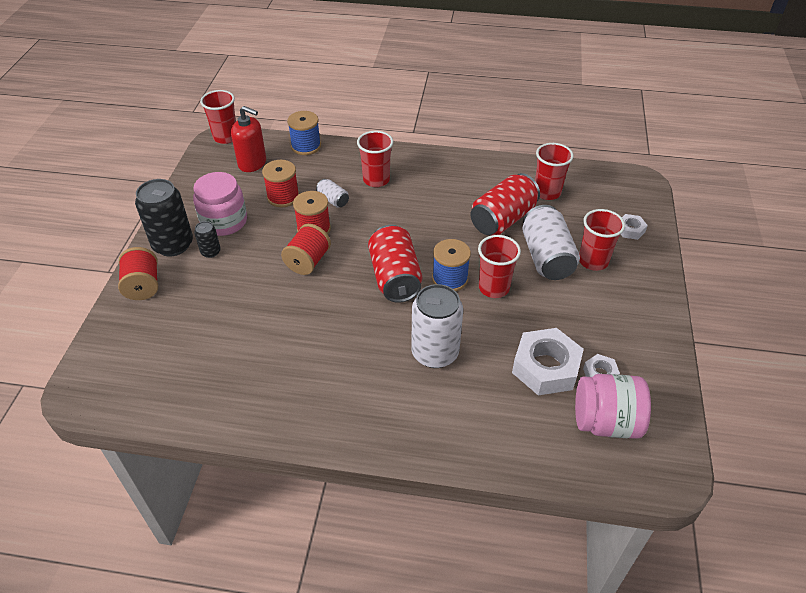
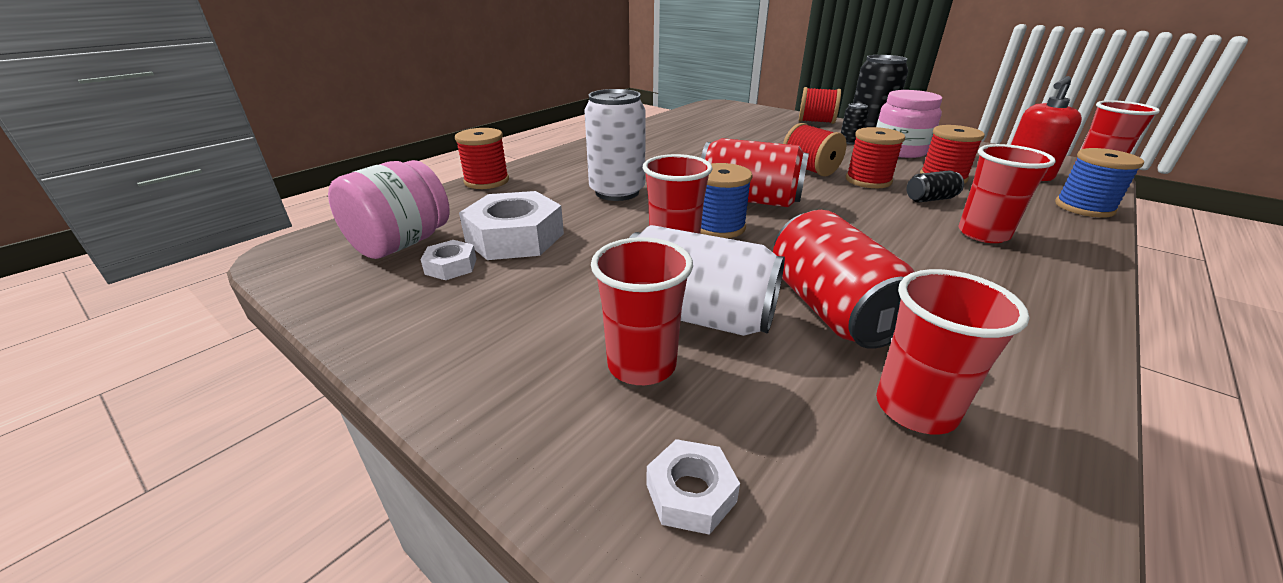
camera: 120 degrees right, 15 degrees down
white can [316,179,349,208] -> black can [906,170,964,202]
none -> red spool [455,128,509,189]

